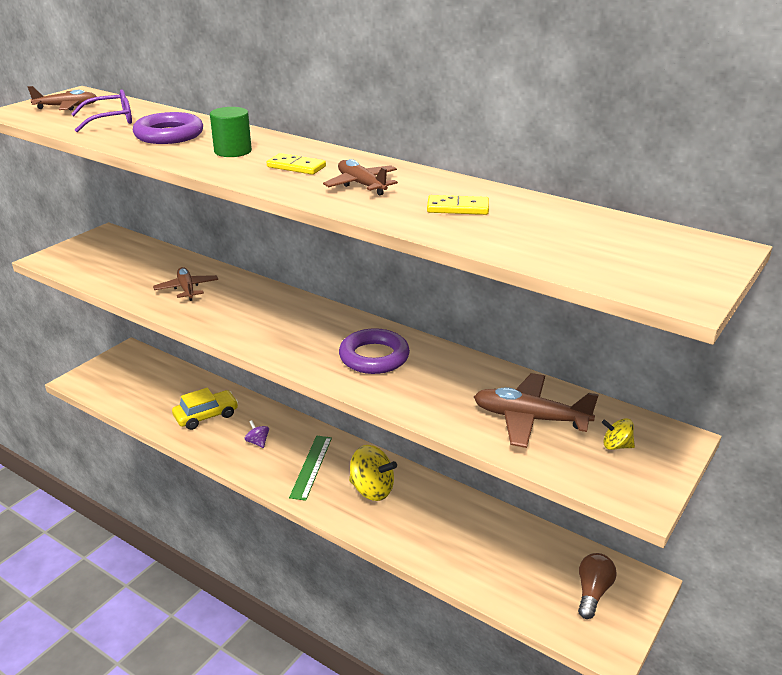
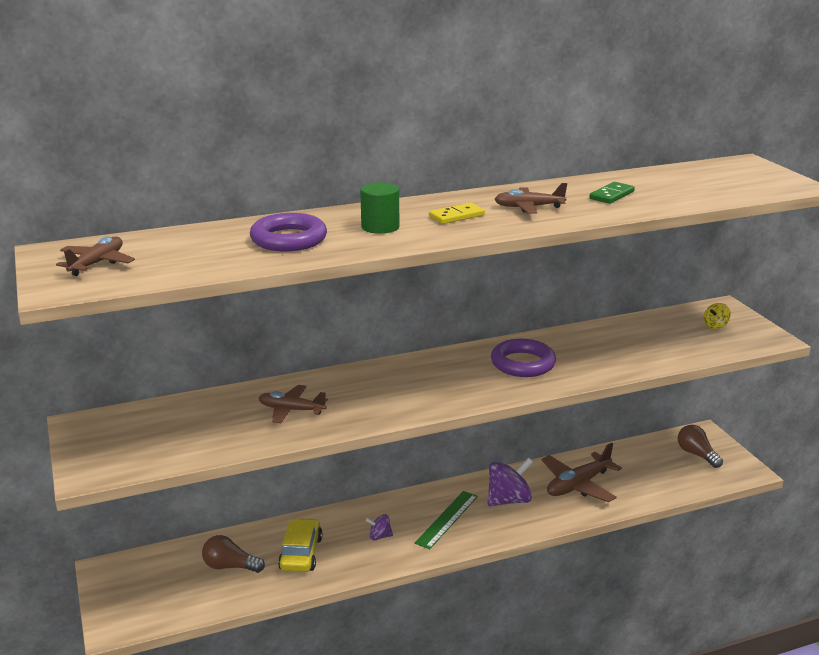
camera: 55 degrees left, 5 degrees down
purple glasses [71,89,132,132] -> none
green ruler [289,436,332,501] -> green ruler turned 75 degrees clockwise [415,491,478,549]
yellow spinning top [349,445,397,501] -> purple spinning top [488,458,533,506]
yellow domino [427,195,489,215] -> green domino [589,182,635,204]
brown plane [474,373,599,448] -> brown plane moved to [541,442,622,502]
none -> brown light bulb [202,535,265,573]

